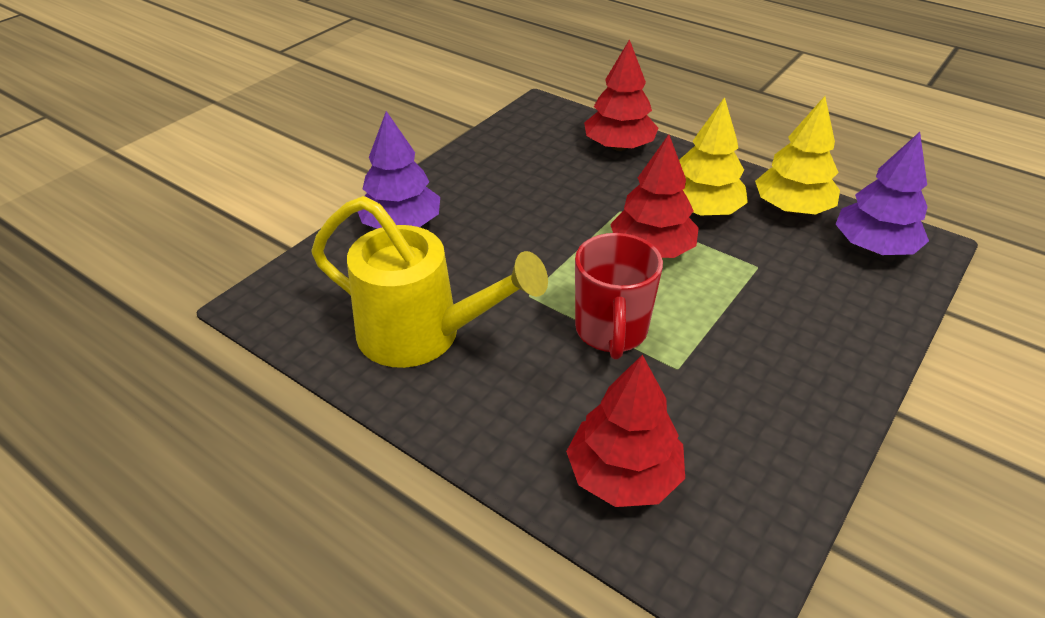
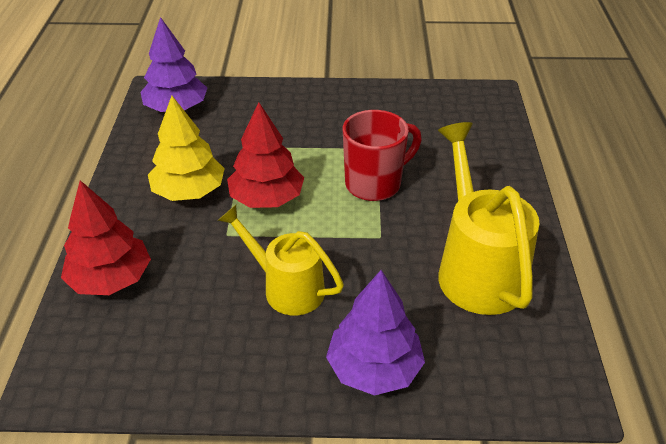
camera: 125 degrees left, 0 degrees up
red tree [566,355,685,507] -> none
yellow tree [755,96,840,215] -> none
none -> yellow watering can [218,205,344,315]

